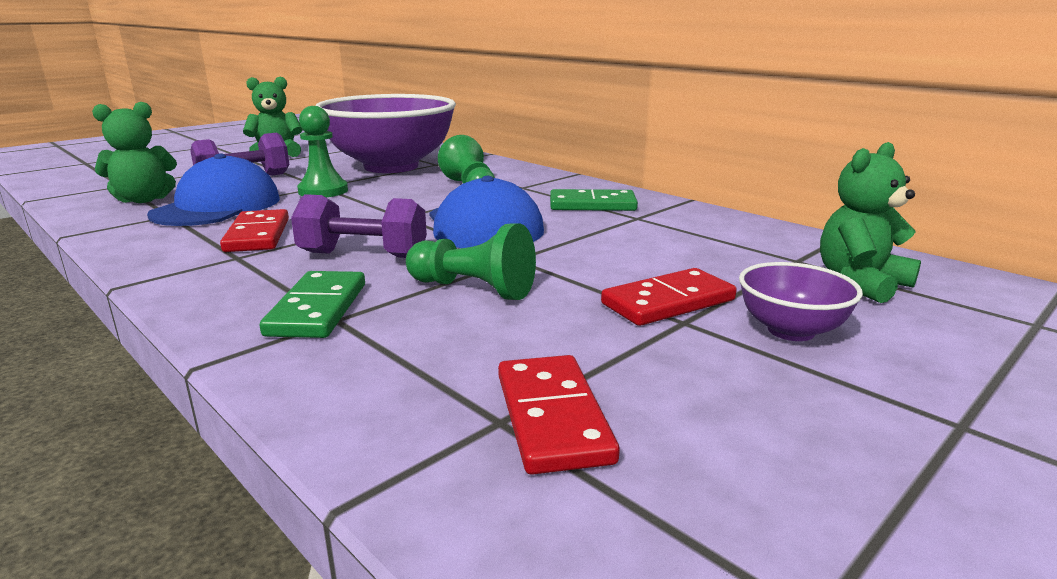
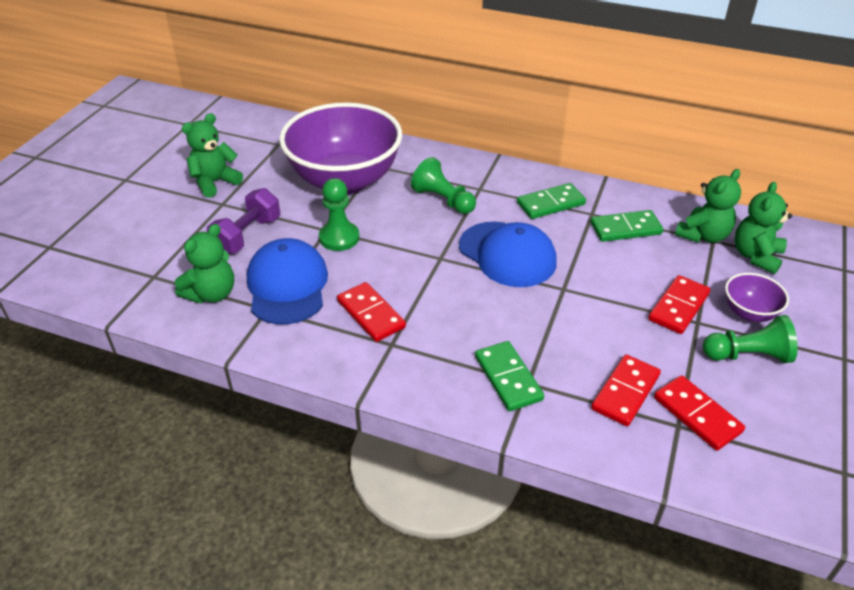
camera: 25 degrees left, 20 degrees up
purple dumbbell [291,194,427,258] -> none
green pawn [406,223,536,300] -> green pawn moved to [703,315,798,363]
none -> green domino [591,210,663,242]
none -> red domino [591,354,661,426]
none -> green teddy bear [675,169,741,243]

